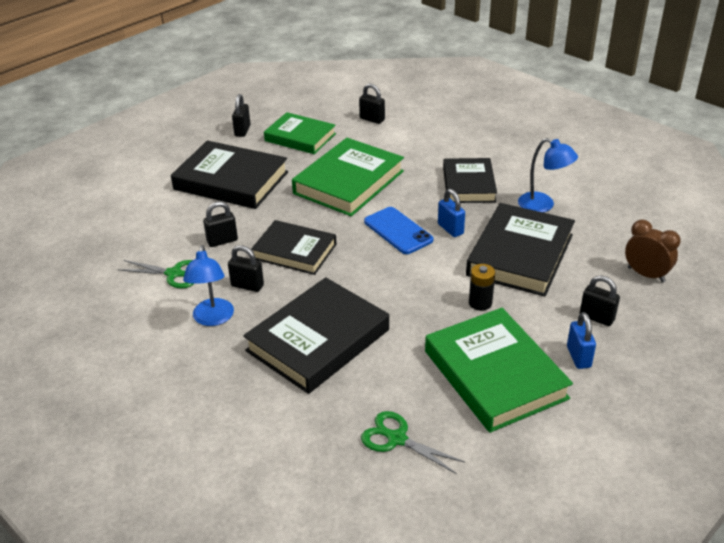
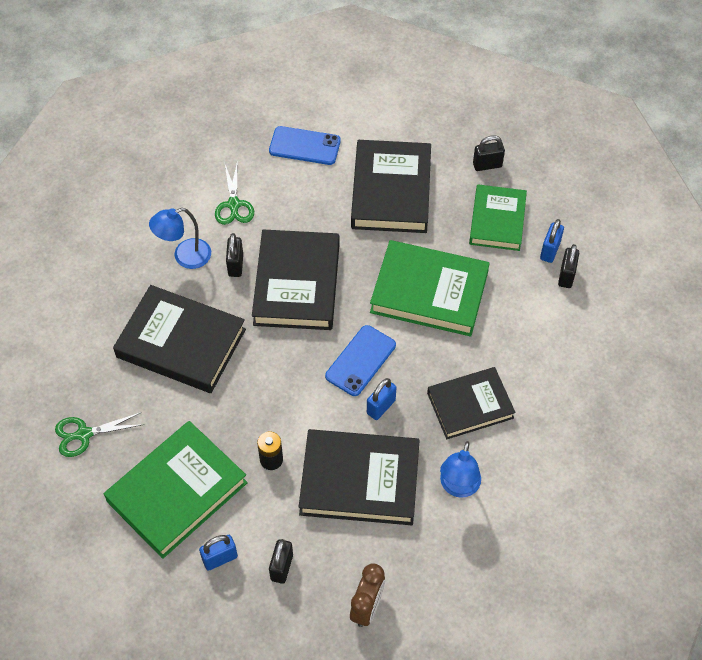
camera: 70 degrees right, 20 degrees up
black padlock [203,202,238,247] -> none
black book [251,220,336,275] -> black book [252,229,340,330], size x1.50
green scissors [361,411,465,474] -> green scissors turned 120 degrees counterclockwise [55,412,144,457]
none -> blue phone [269,126,341,165]
none -> blue padlock [540,219,564,263]

